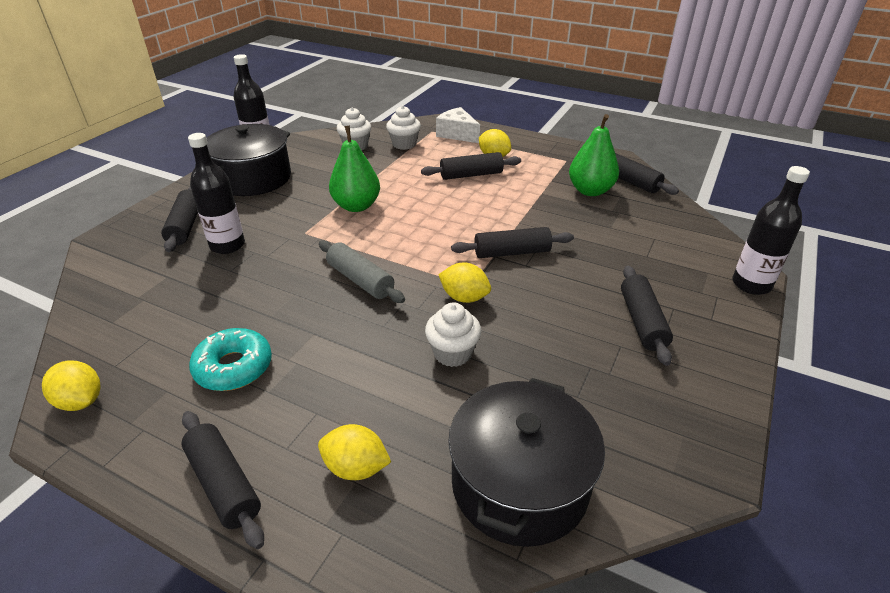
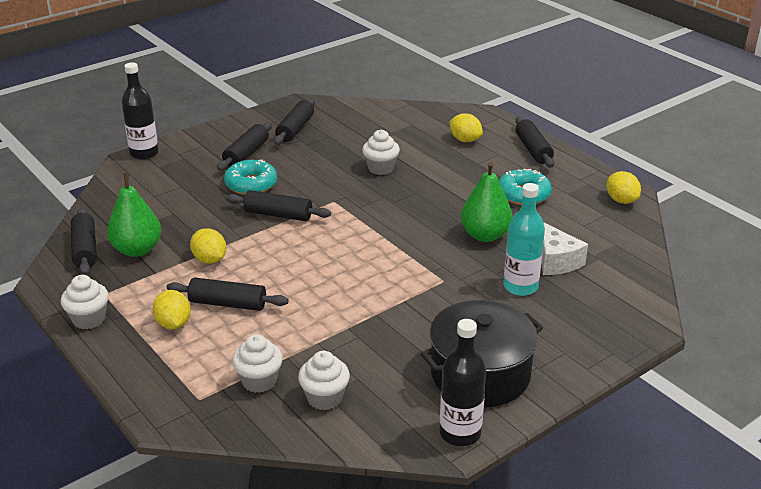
camera: 155 degrees left, 5 degrees down
black rolling pin [161,187,198,252] -> black rolling pin moved to [274,98,315,145]
black bottle [188,133,245,254] -> turquoise bottle [503,183,545,296]
grey rolling pin [319,240,405,303] -> none
green pear [329,125,380,212] -> green pear moved to [461,162,513,242]
white cheese [436,107,480,143] -> white cheese moved to [541,222,588,275]
yellow lemon [438,262,491,303] -> yellow lemon moved to [190,228,226,263]
black pot [448,378,605,547] -> none
none -> white cupcake [61,275,109,329]
none -> turquoise donut [224,160,277,195]

